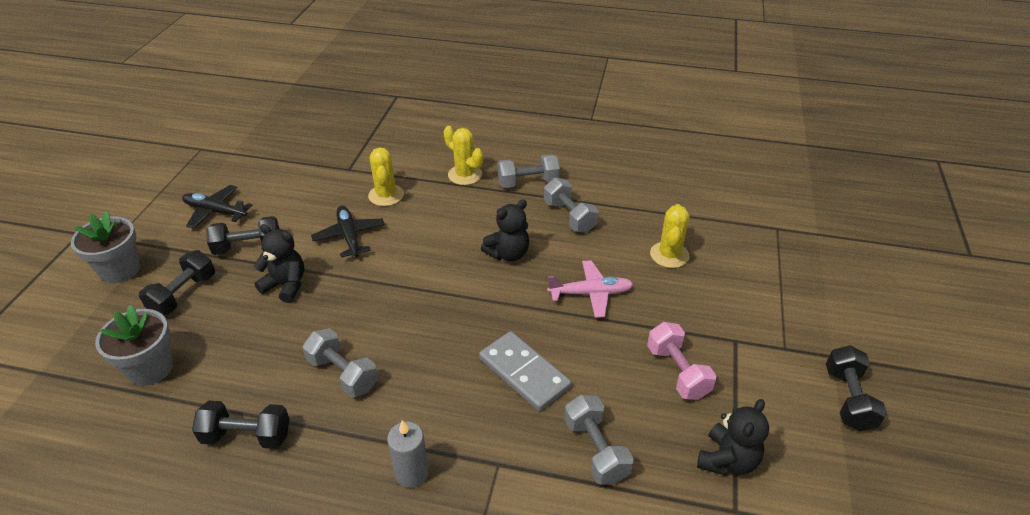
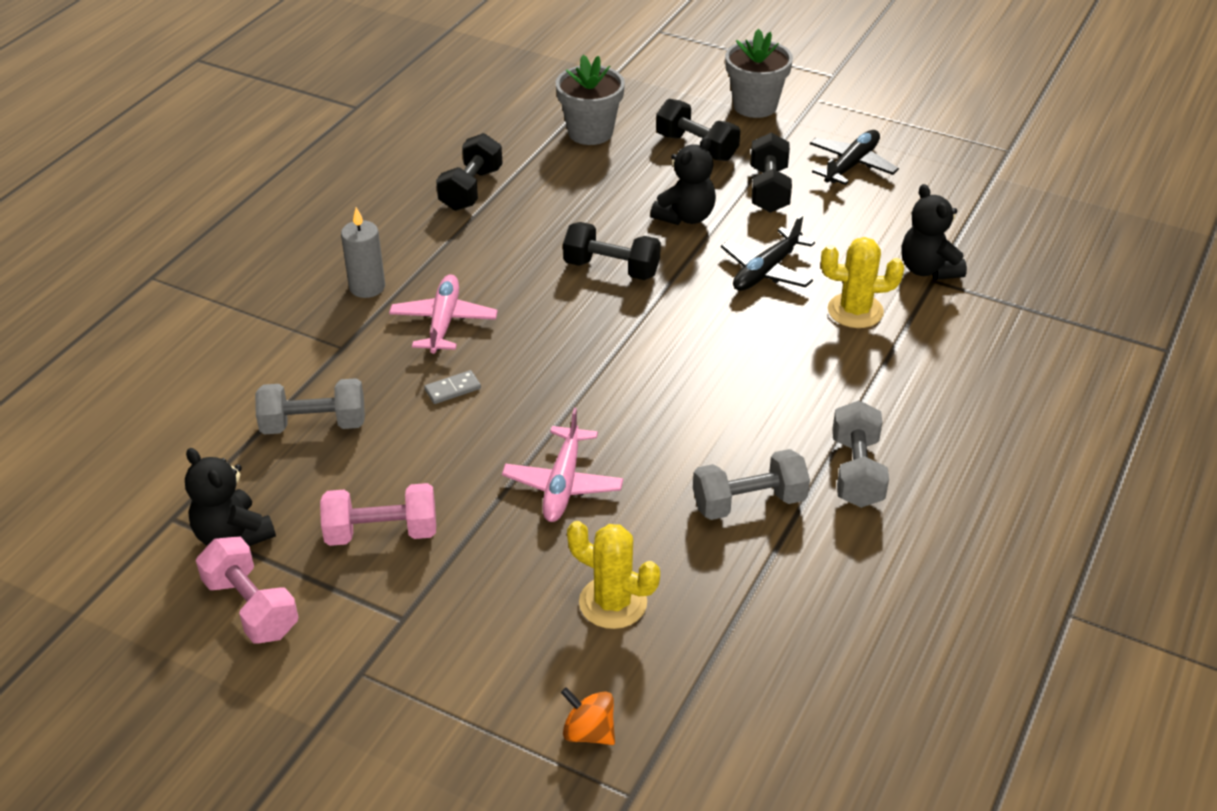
camera: 105 degrees right, 0 degrees up
grey dumbbell [303,328,378,398] -> none
black plane [311,205,385,257] -> black plane turned 135 degrees clockwise [721,215,815,291]
yellow cactus [444,126,483,185] -> none
grey domino [479,331,571,411] -> grey domino [424,370,481,404], size x0.44
black teddy bear [481,199,529,261] -> black teddy bear moved to [901,184,967,280]
black dumbbell [826,345,887,431] -> black dumbbell moved to [563,222,661,280]
none -> pink dumbbell [196,537,299,643]
none -> pink plane [389,274,498,354]
none -> orange spinning top [561,687,615,745]

